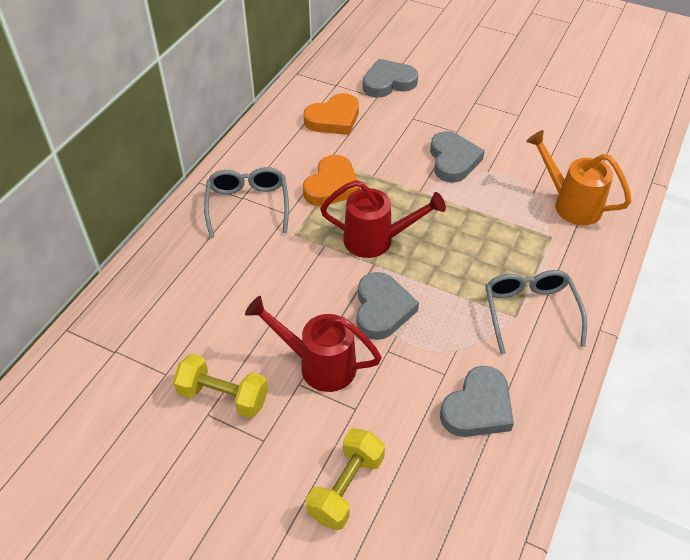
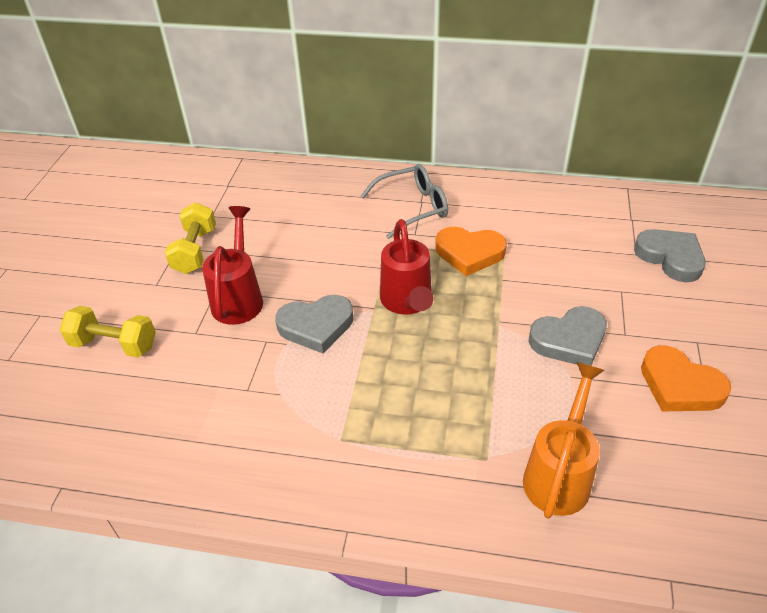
camera: 75 degrees right, 5 degrees down
orange heart [304,93,359,135] -> orange heart moved to [641,345,731,412]
grey heart [440,366,514,437] -> none
grey glasses [485,270,587,354] -> none

